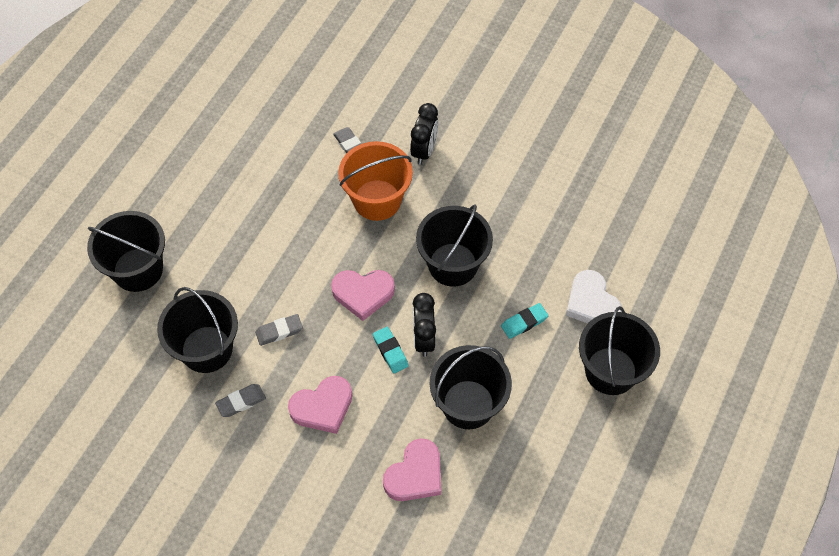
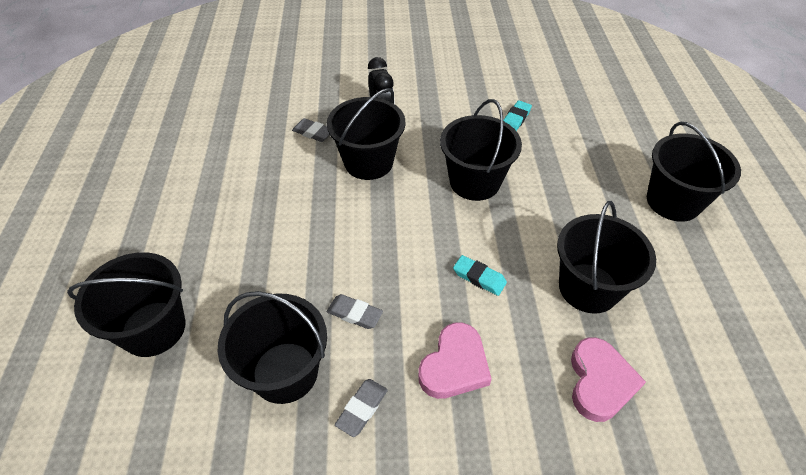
camera: 30 degrees left, 10 degrees down
grey eraser [255,314,303,346] -> grey eraser turned 75 degrees clockwise [327,294,383,329]
pink heart [331,270,395,321] -> none
orange bucket [338,141,413,221] -> black bucket [327,88,405,180]
black clock [413,293,436,357] -> none
turquoise eraser [501,303,548,339] -> turquoise eraser moved to [503,100,532,131]
white heart [566,270,622,323] -> none

